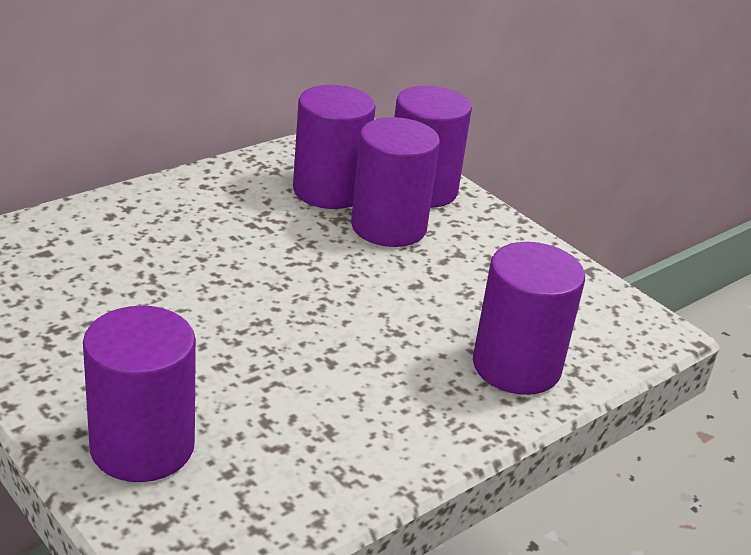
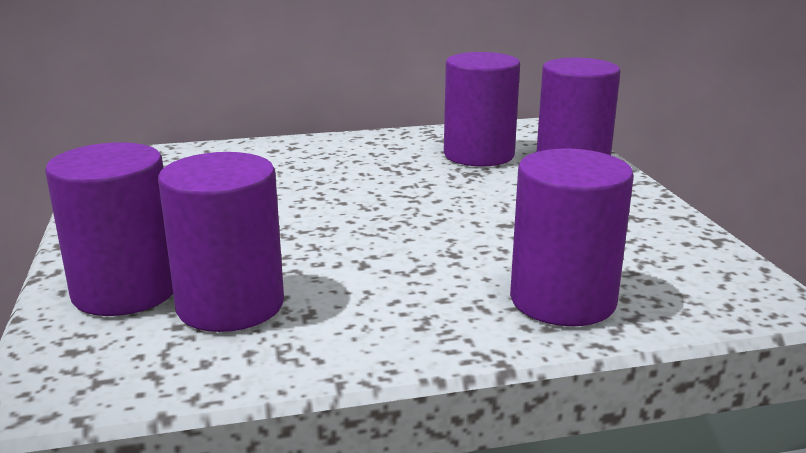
camera: 30 degrees right, 10 degrees down
purple cylinder [351,117,440,247] -> purple cylinder moved to [158,152,284,332]

